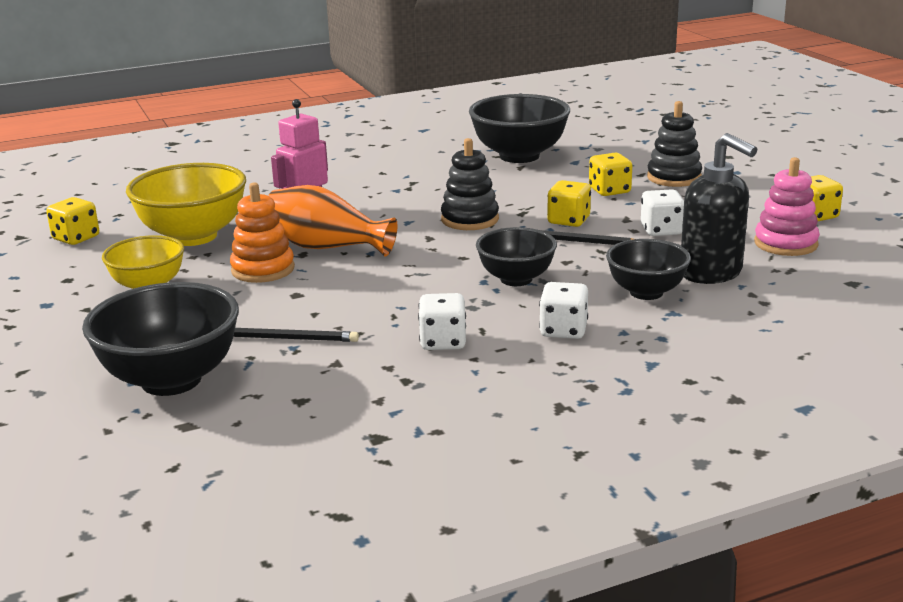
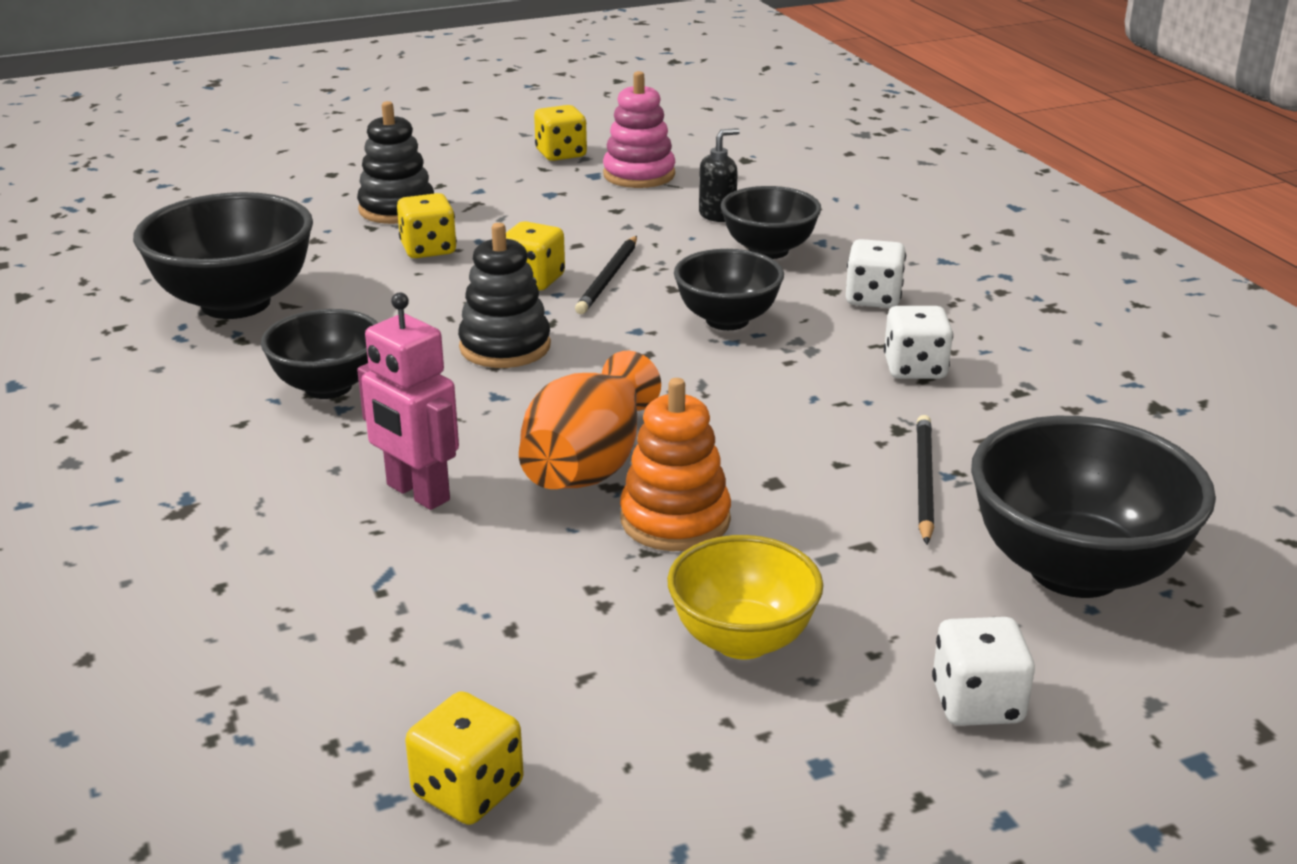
camera: 90 degrees left, 5 degrees up
yellow bowl [126,163,246,246] -> none
white dice [641,189,684,236] -> white dice moved to [932,617,1035,726]
black soap dispenser [681,133,757,284] -> black soap dispenser [699,128,740,222], size x0.52
none -> black bowl [261,309,378,399]

